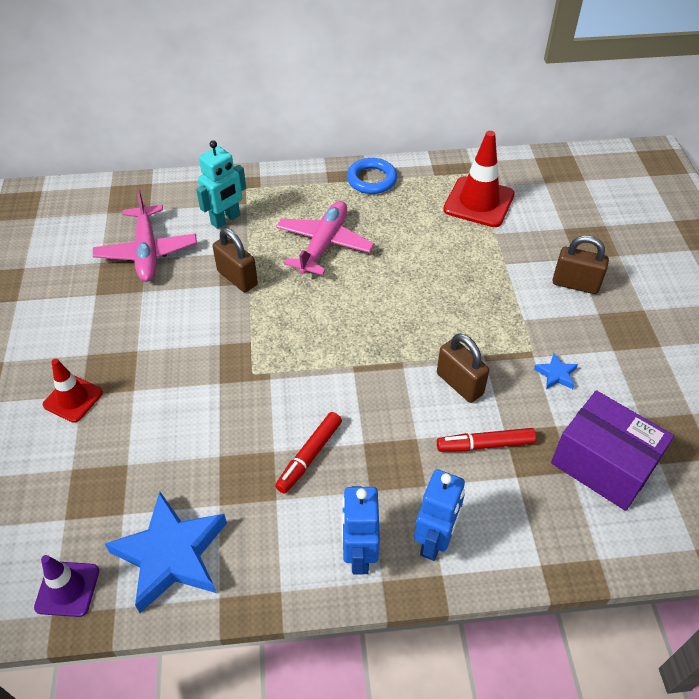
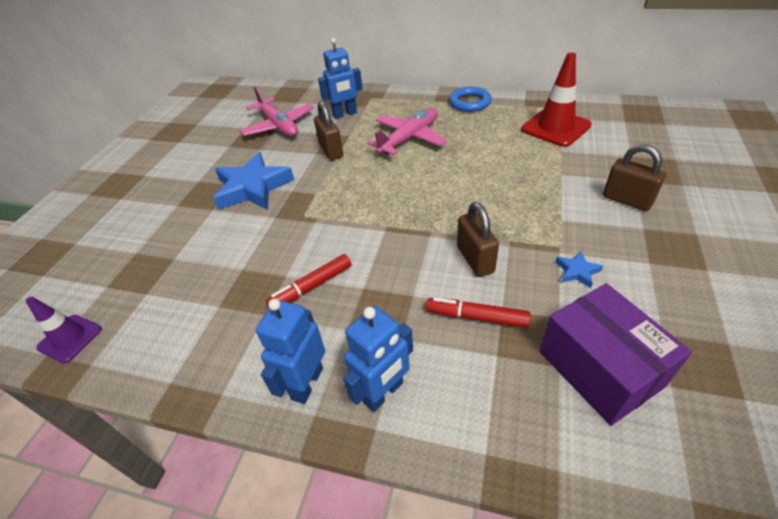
camera: 25 degrees right, 5 degrees down
red traffic cone [43,359,103,423] -> none
pink plane [93,189,197,282] -> pink plane turned 45 degrees counterclockwise [240,86,314,137]
blue star [105,492,227,613] -> blue star moved to [213,152,294,210]
turquoise robot [196,140,246,229] -> blue robot [318,38,363,119]

